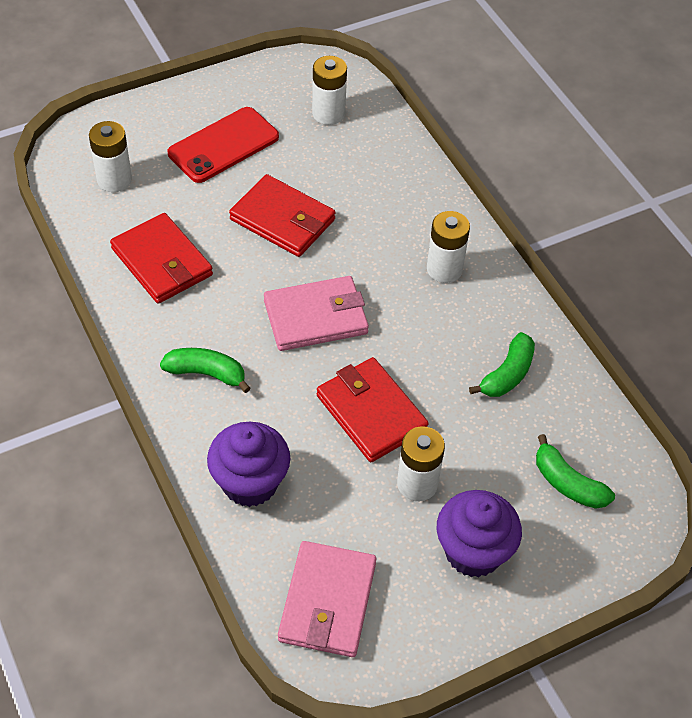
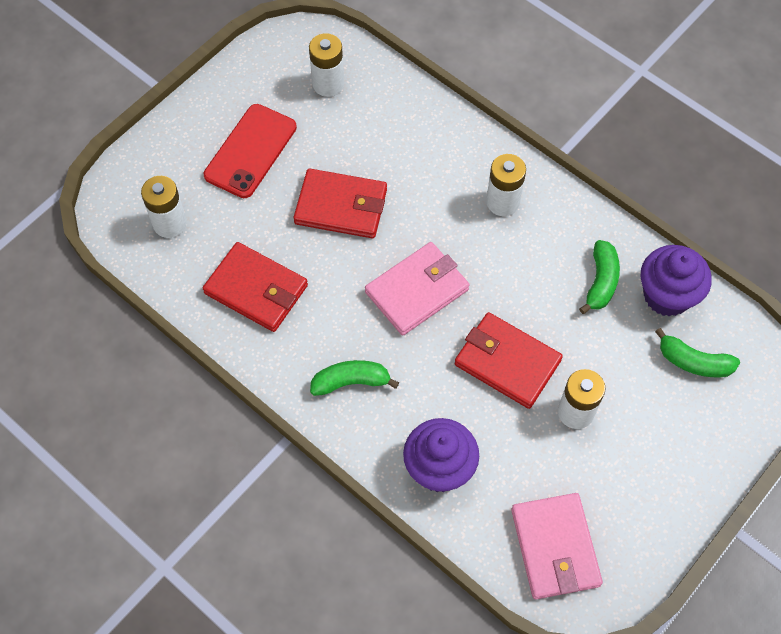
camera: 20 degrees left, 10 degrees up
purple cupcake [437,490,522,577] -> purple cupcake moved to [641,245,712,317]

